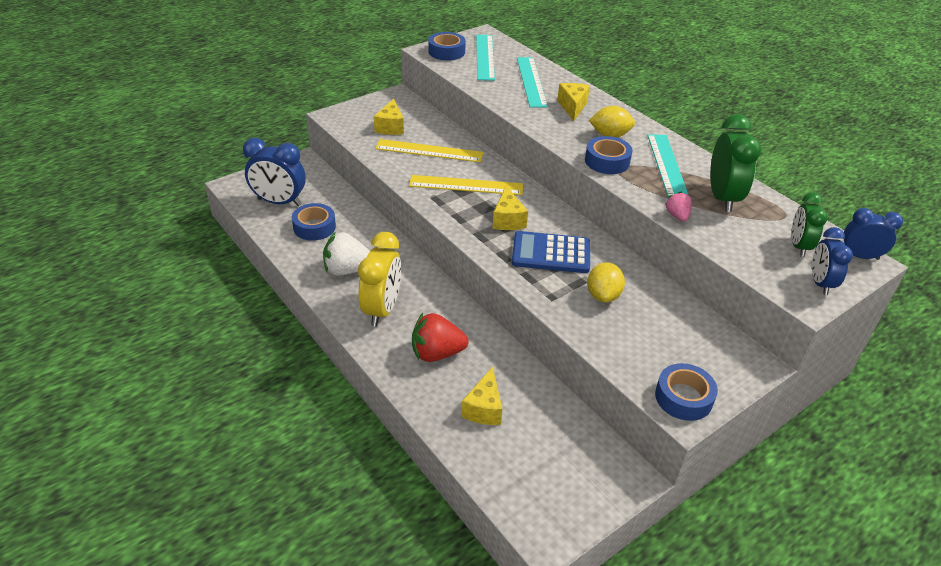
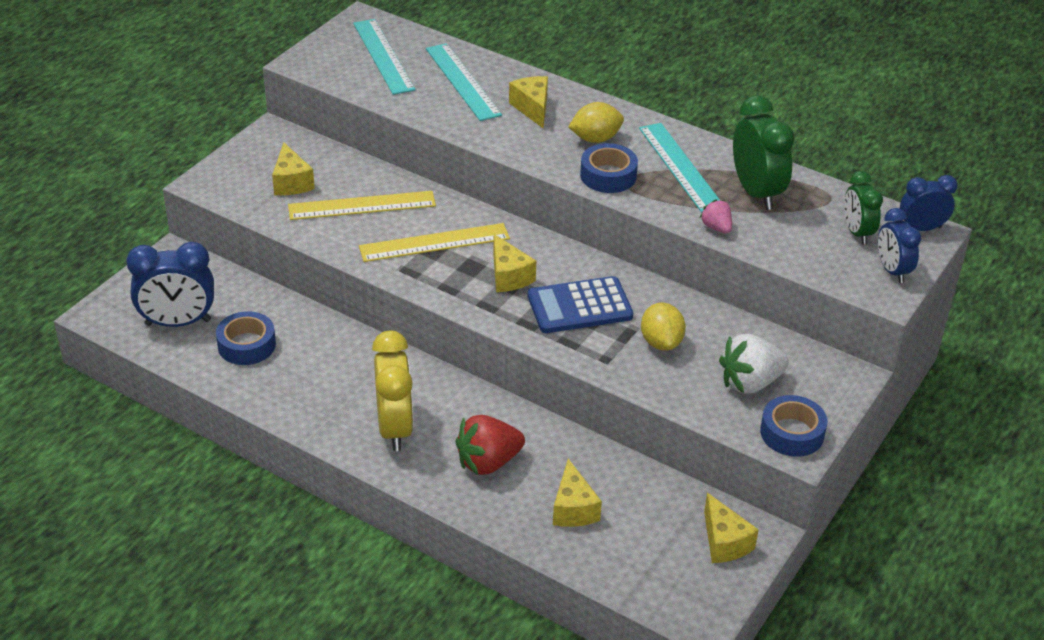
camera: 20 degrees left, 0 degrees up
white strawberry [323,232,370,276] -> white strawberry moved to [719,334,789,394]
blue tape [428,32,466,61] -> none
none -> yellow cheese [704,493,759,563]

